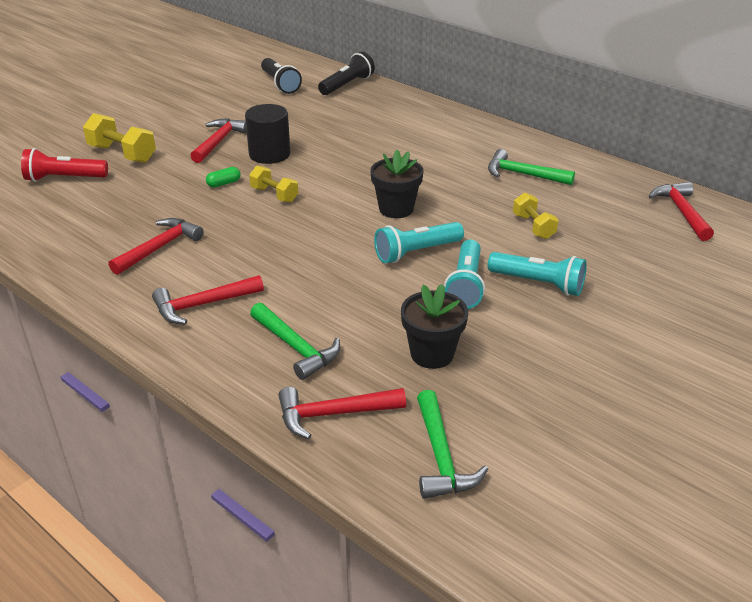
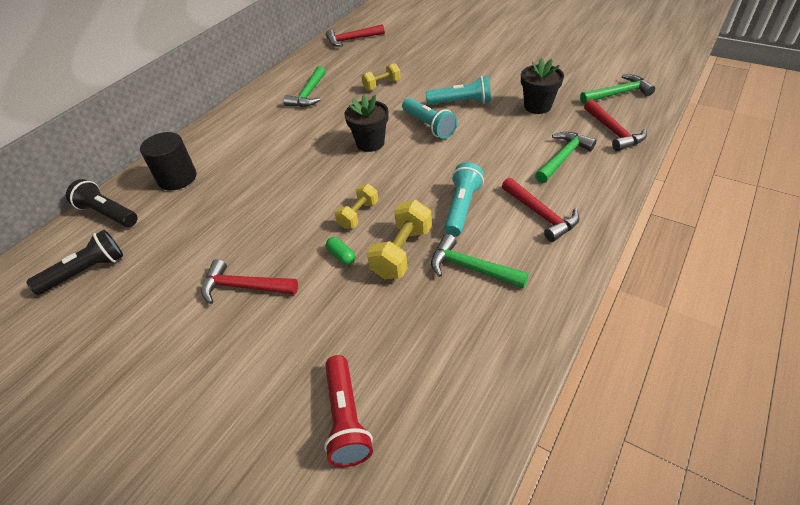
camera: 95 degrees left, 10 degrees up
yellow dumbbell [83,113,156,163] -> yellow dumbbell moved to [367,200,432,279]
red hammer [109,218,204,275] -> green hammer [431,234,529,289]
black cylinder [245,104,291,164] -> black cylinder moved to [140,132,196,190]
turquoise flashlight [488,252,587,296] -> turquoise flashlight moved to [444,162,484,236]

